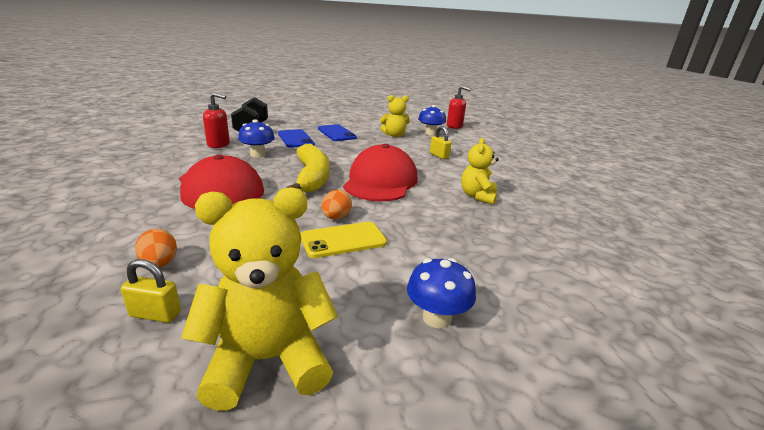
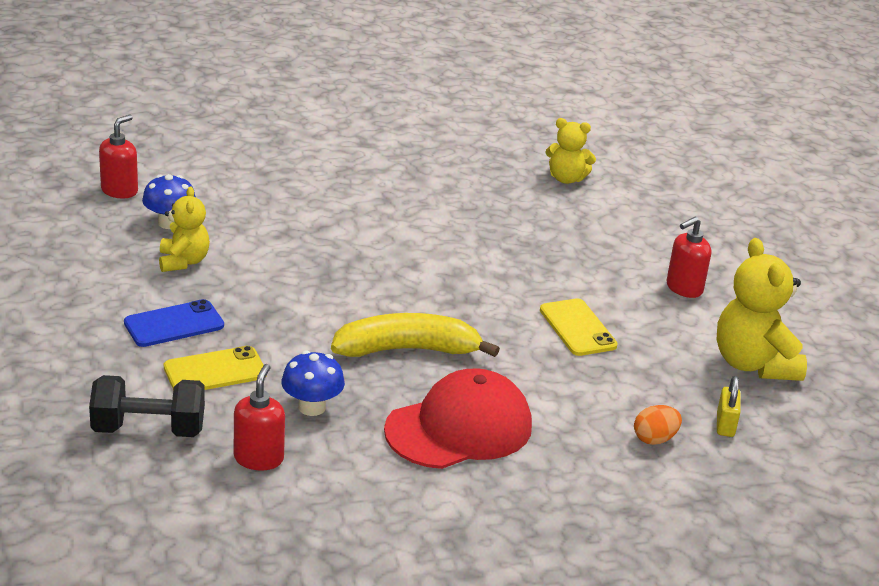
camera: 90 degrees left, 5 degrees up
blue phone [278,129,314,148] -> yellow phone [164,346,267,390]
orange egg [322,190,352,219] -> none
red cap [343,144,417,201] -> none
blue mushroom [407,258,476,328] -> red soap dispenser [667,217,711,298]
yellow padlock [430,126,451,159] -> none
yellow teddy bear [461,138,499,205] -> yellow teddy bear moved to [545,118,596,184]

